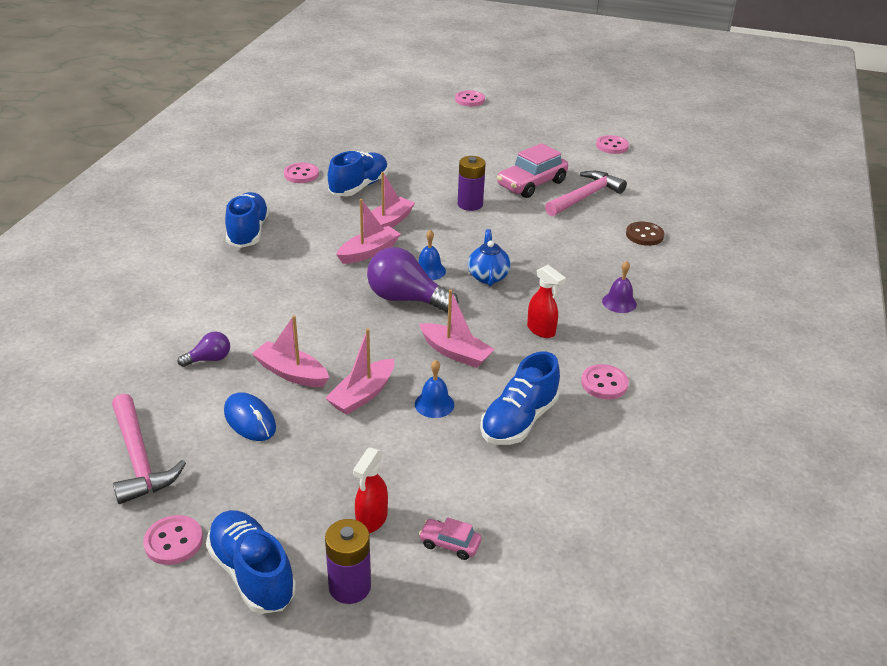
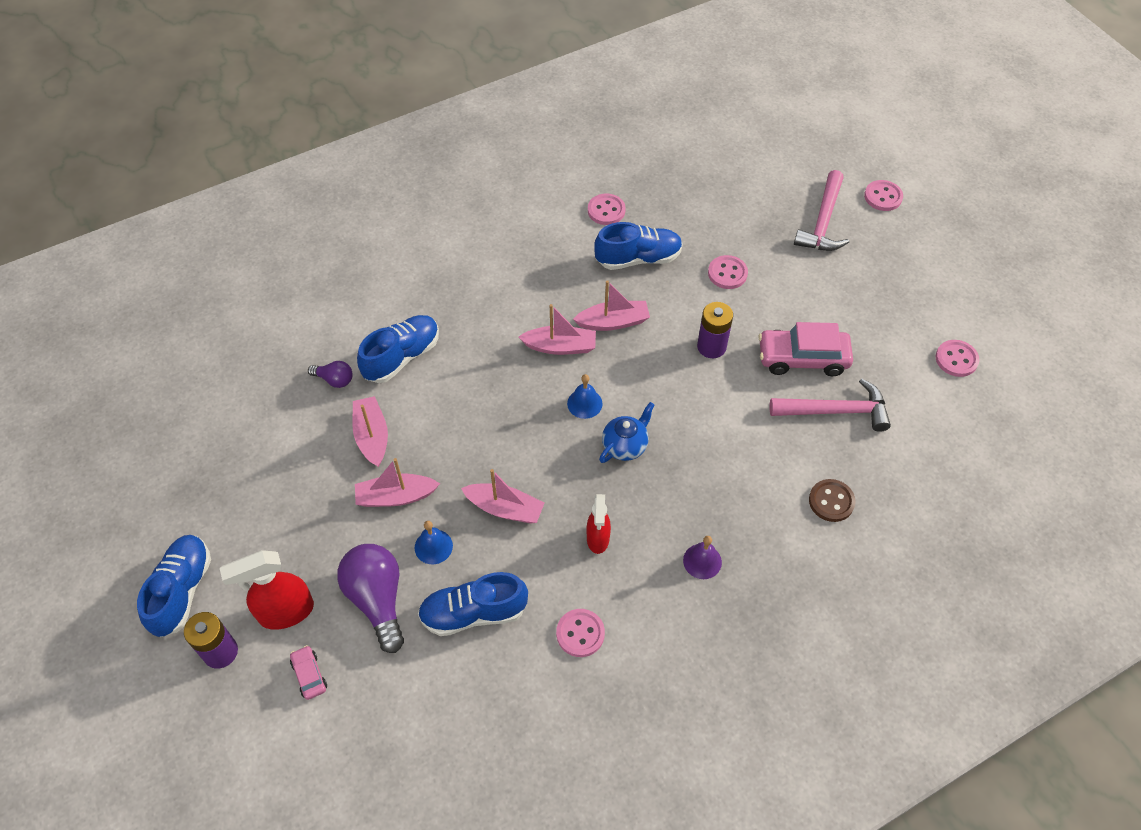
camera: 45 degrees right, 20 degrees up
pink hammer [112,394,186,504] -> pink hammer moved to [794,170,849,251]
pink button [143,515,203,565] -> pink button moved to [708,255,748,289]
blue mouse [224,392,276,441] -> none
blue shoe [225,192,270,248] -> blue shoe moved to [357,315,439,383]
red spray bottle [353,447,388,533] -> red spray bottle [220,550,314,630], size x1.54
purple light bulb [367,247,458,313] -> purple light bulb moved to [337,544,404,653]
pink boat [419,289,495,368] -> pink boat turned 60 degrees counterclockwise [461,469,544,524]

